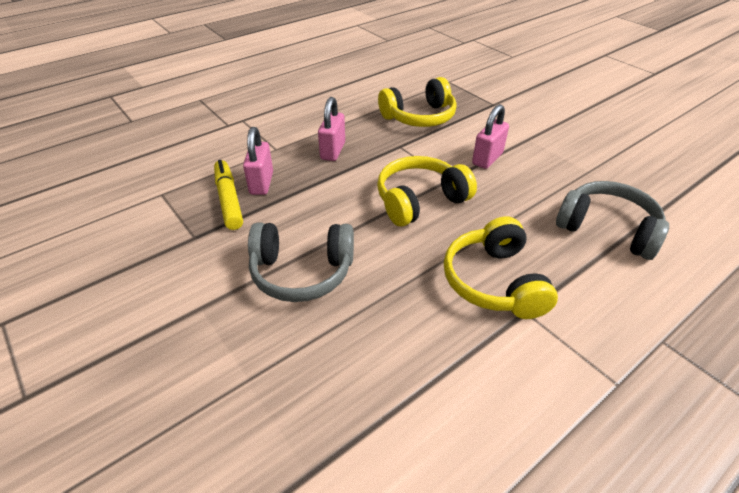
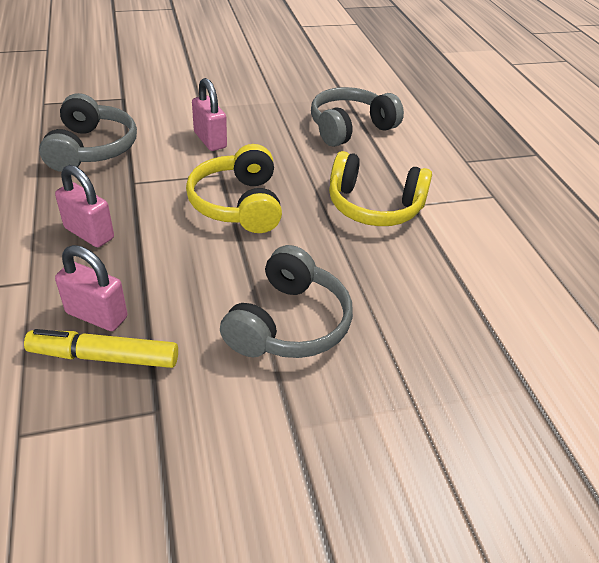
camera: 70 degrees left, 0 degrees up
yellow headphones [378,77,457,127] -> grey headphones [39,93,137,172]

